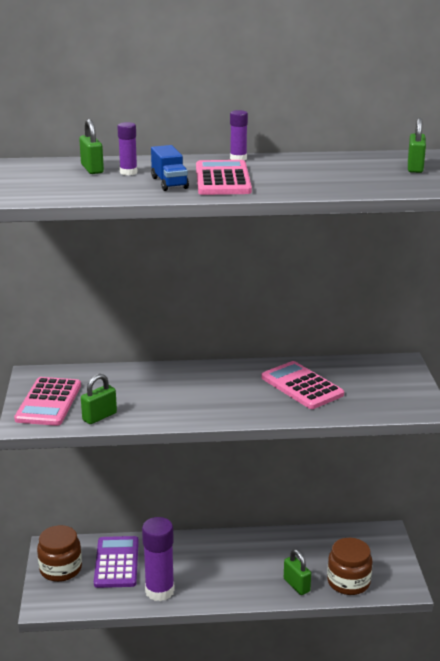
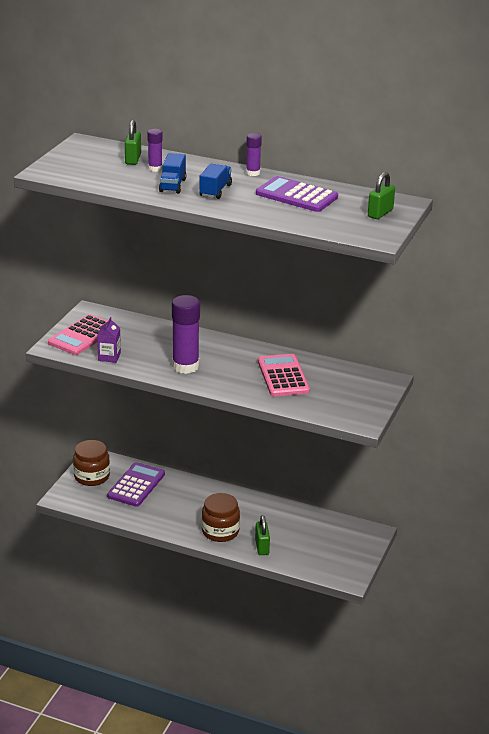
camera: 25 degrees right, 5 degrees up
green padlock [81,374,117,424] -> purple carton [97,317,121,363]
purple glue stick [142,517,175,601] -> purple glue stick moved to [172,295,200,374]
pink calculator [196,160,252,195] -> blue truck [199,164,232,199]
brown jar [327,538,372,595] -> brown jar moved to [202,493,240,542]
none -> purple calculator [256,176,338,212]

